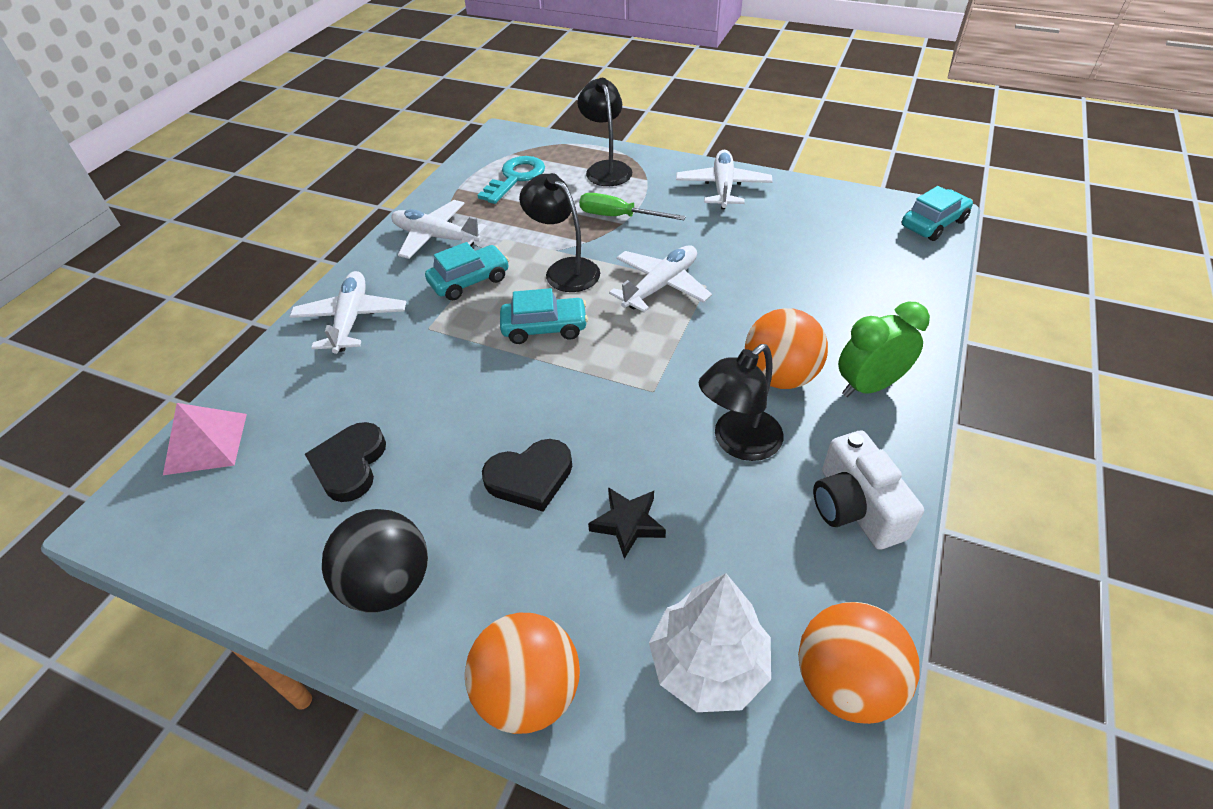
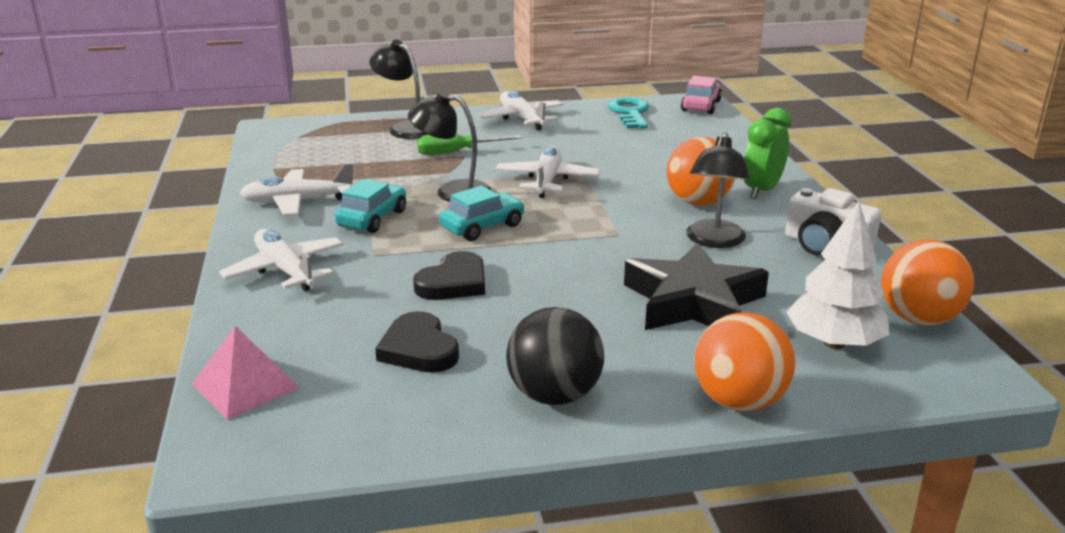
camera: 35 degrees left, 20 degrees down
turquoise key [477,156,545,204] -> turquoise key moved to [608,97,649,129]
black heart [482,439,572,512] -> black heart moved to [413,251,485,300]
black star [588,487,666,559] -> black star [624,242,769,330], size x2.10
turquoise car [901,186,973,241] -> pink car [681,76,722,114]

